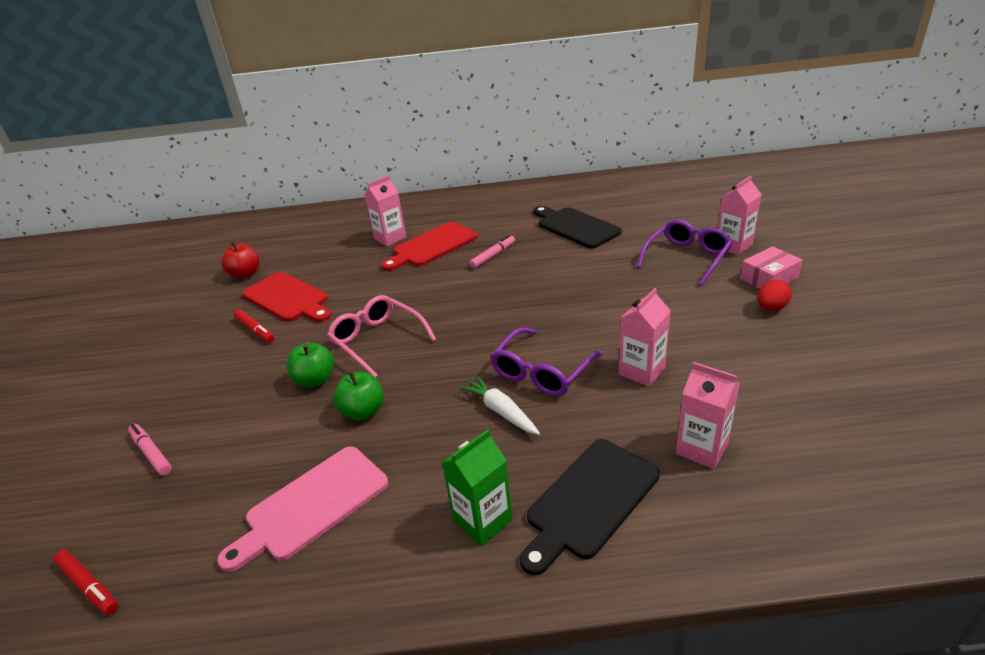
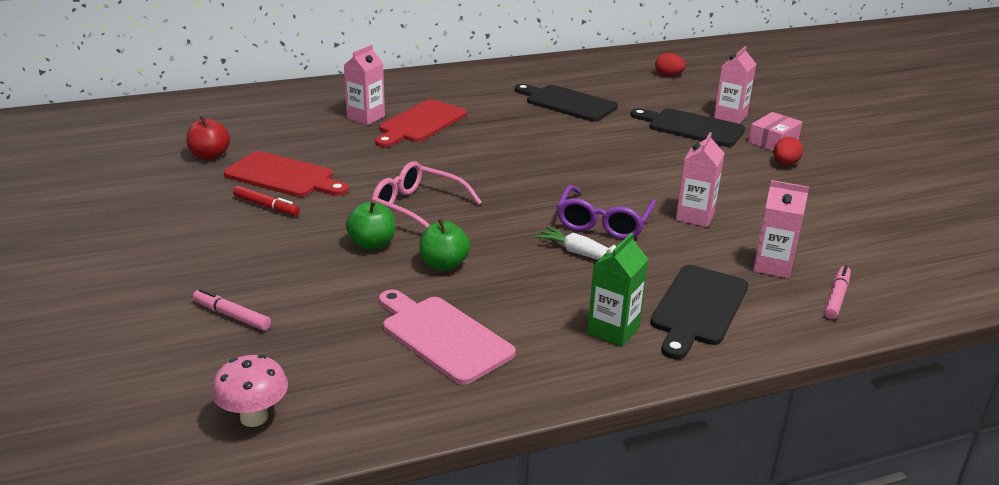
camera: 20 degrees left, 5 degrees down
red marker [53,550,118,615] -> pink mushroom [212,355,288,427]
pink cutting board [217,446,388,572] -> pink cutting board turned 105 degrees clockwise [379,290,516,385]
pink marker [469,235,515,268] -> pink marker moved to [824,265,851,319]
purple glasses [637,219,732,286] -> black cutting board [630,108,745,147]
none -> red egg [655,53,686,76]

